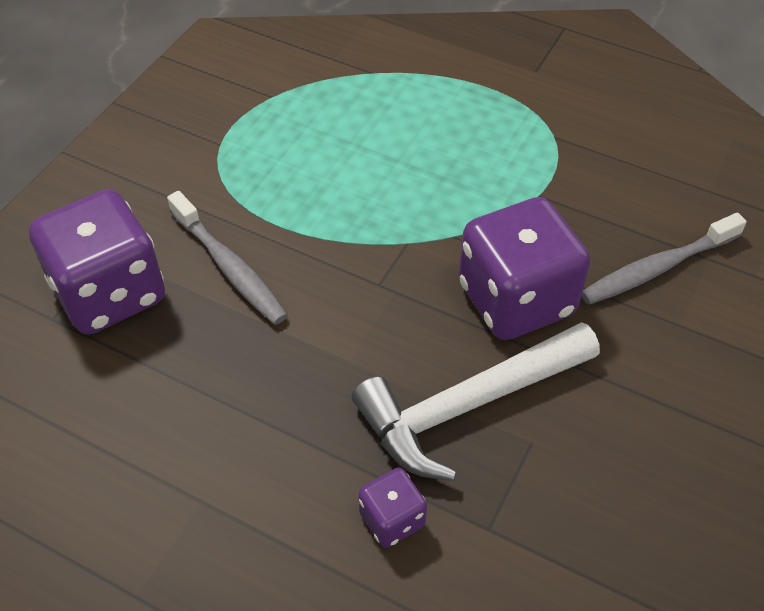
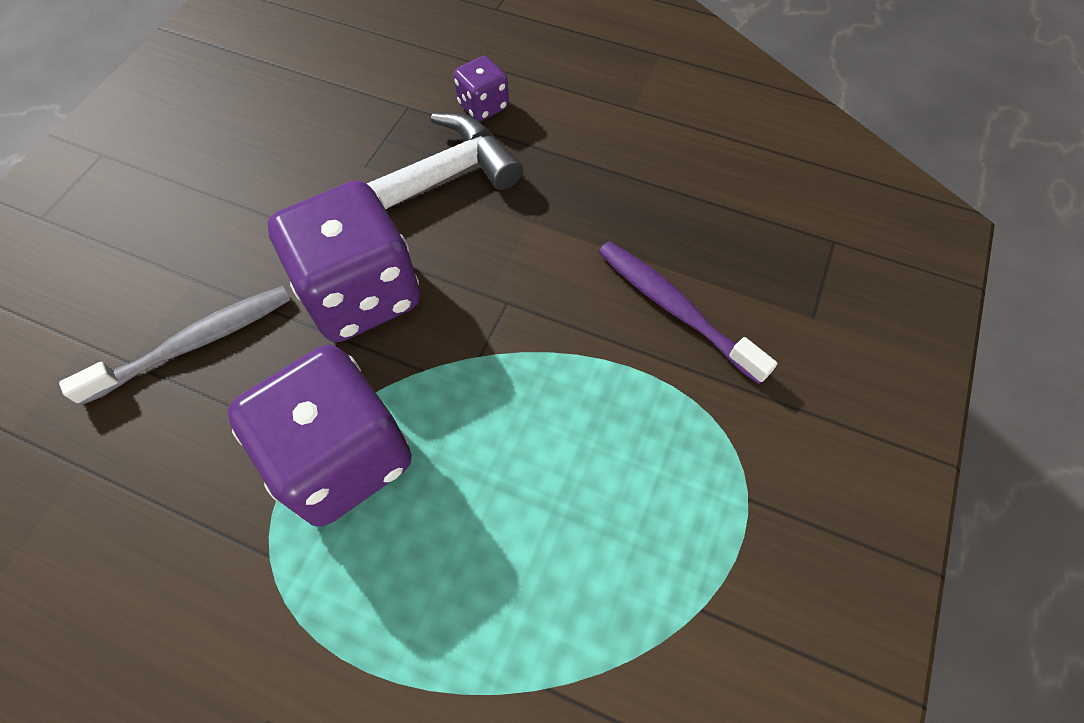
camera: 175 degrees right, 10 degrees up
purple dice [29,189,165,335] -> purple dice moved to [228,345,412,526]
grey toothbrush [167,191,288,325] -> purple toothbrush [599,241,777,384]

